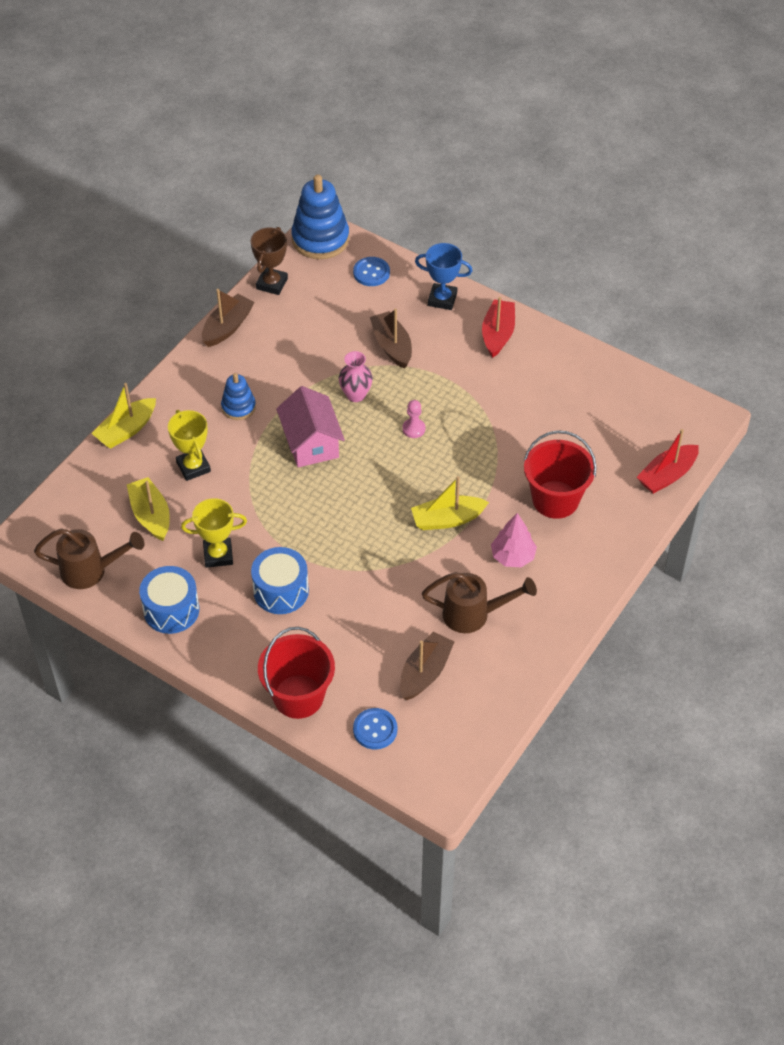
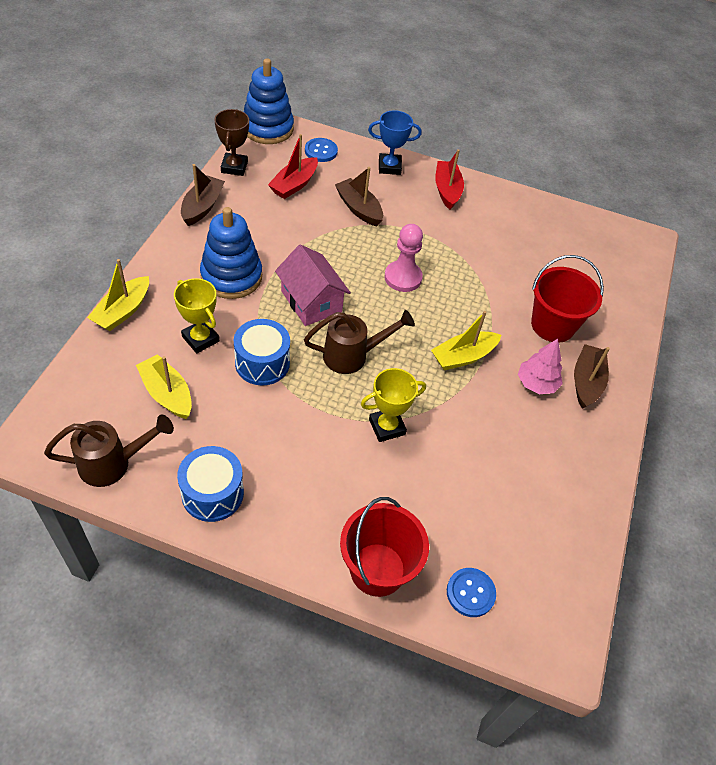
camera: 20 degrees left, 0 degrees up
yellow trophy [181,498,247,568] -> yellow trophy moved to [361,368,426,442]
blue stacking toy [221,373,256,420] -> blue stacking toy [200,207,262,299], size x1.81
blue drum [251,547,309,614] -> blue drum moved to [234,319,290,385]
pink vase [339,351,373,402] -> none
brown boat [400,631,454,700] -> brown boat moved to [574,344,610,409]
pink pawn [402,400,426,438] -> pink pawn [384,224,423,292], size x1.73
brown watering can [422,572,537,633] -> brown watering can moved to [304,310,415,374]
red boat [637,429,699,494] -> red boat moved to [268,134,318,199]

